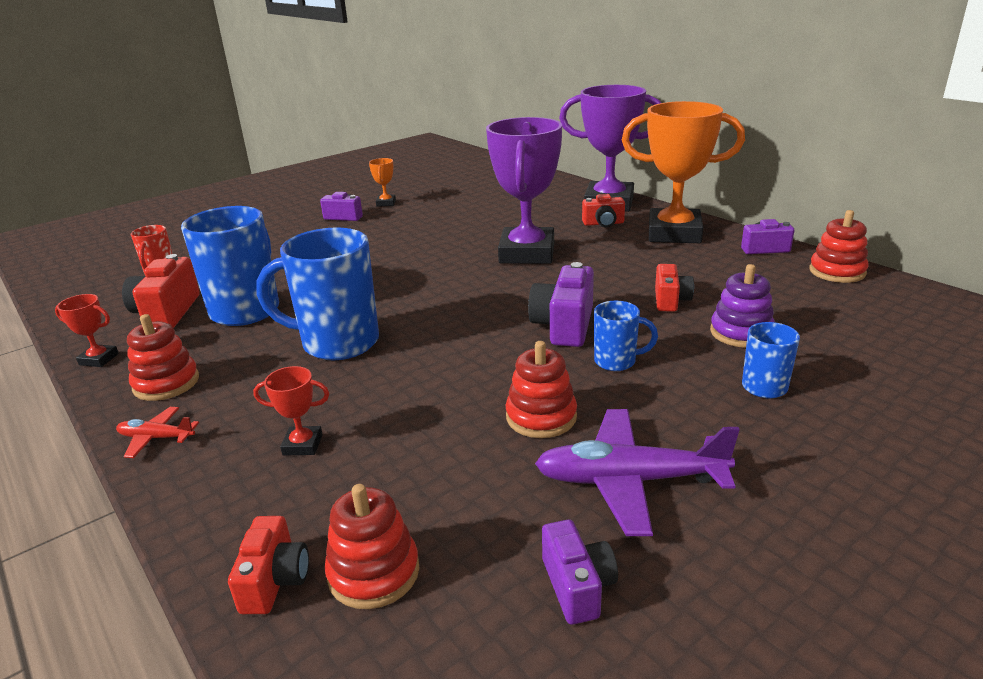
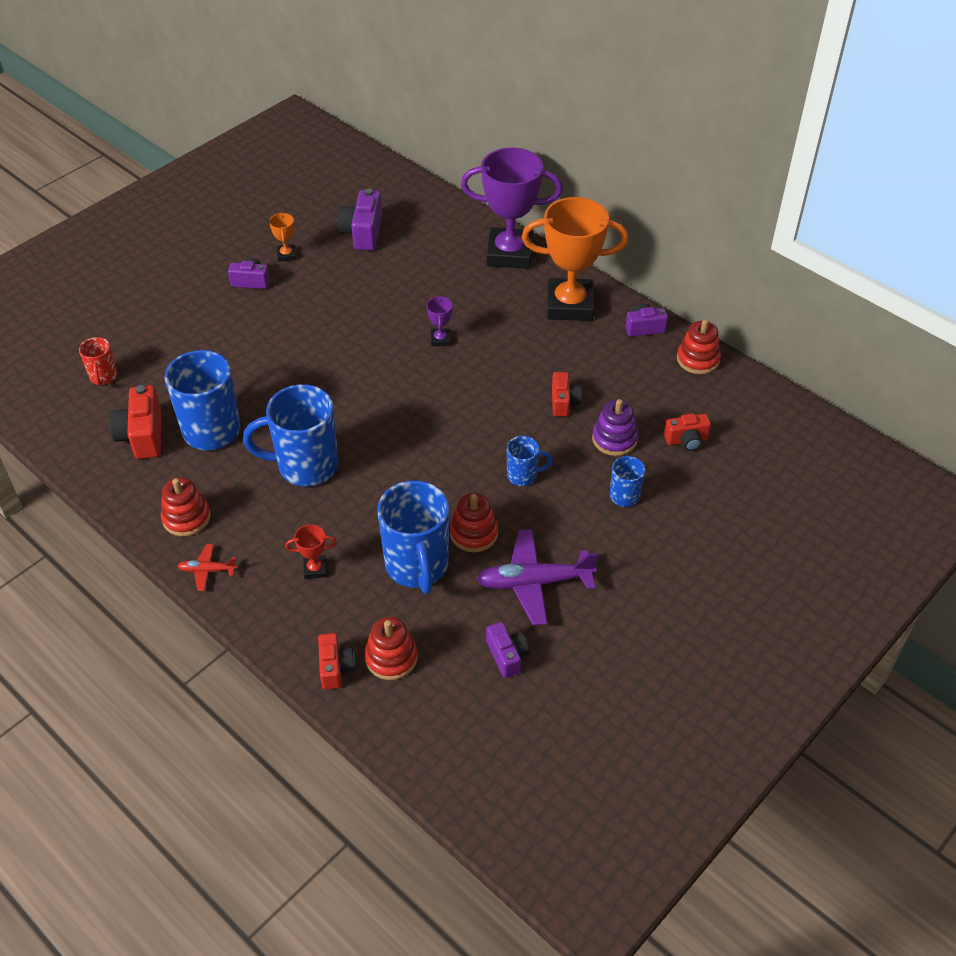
camera: 10 degrees left, 20 degrees up
red trophy [55,294,119,367] -> none
purple trophy [486,117,562,264] -> purple trophy [426,296,453,346], size x0.41
purple camera [528,262,594,347] -> purple camera moved to [338,189,382,250]
red camera [582,194,625,227] -> red camera moved to [664,413,711,451]
none -> blue mug [377,480,449,594]

